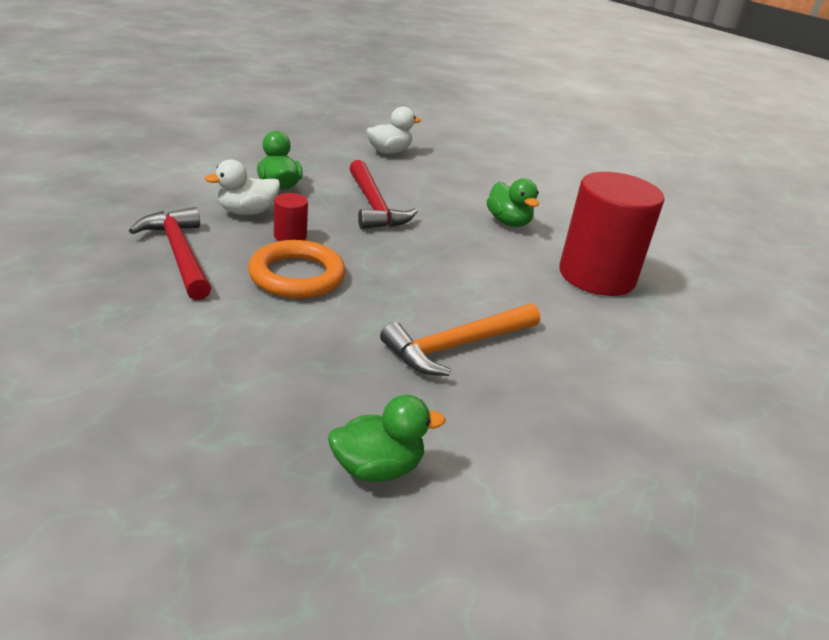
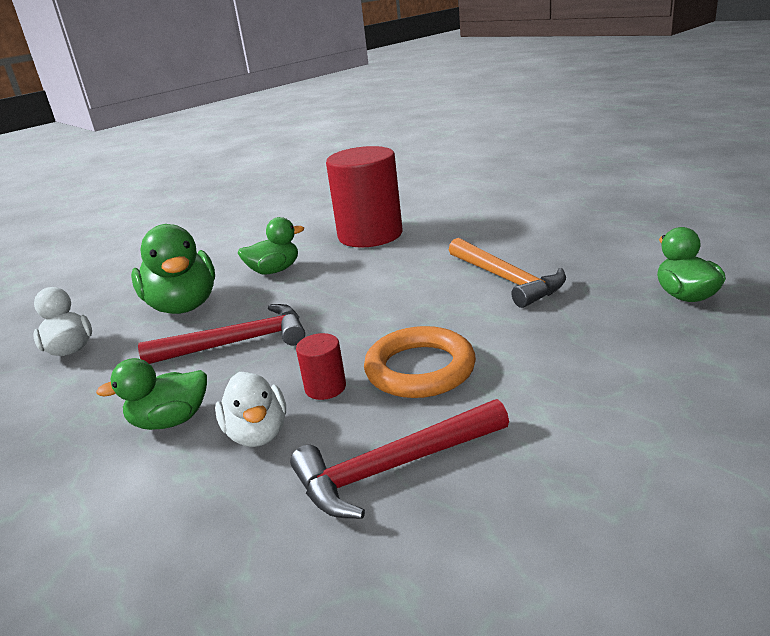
camera: 80 degrees left, 5 degrees down
none -> green duck [131,224,215,314]

